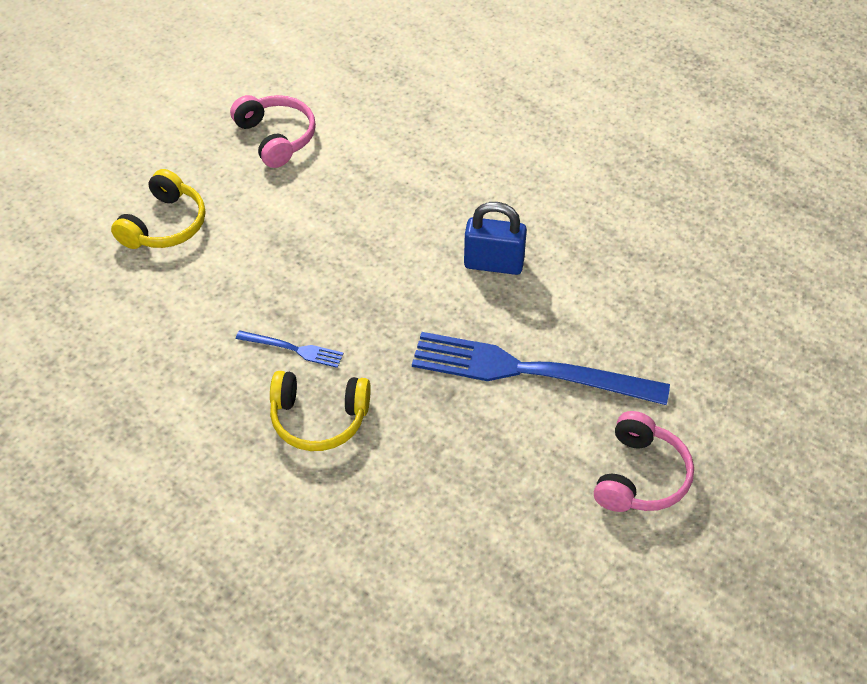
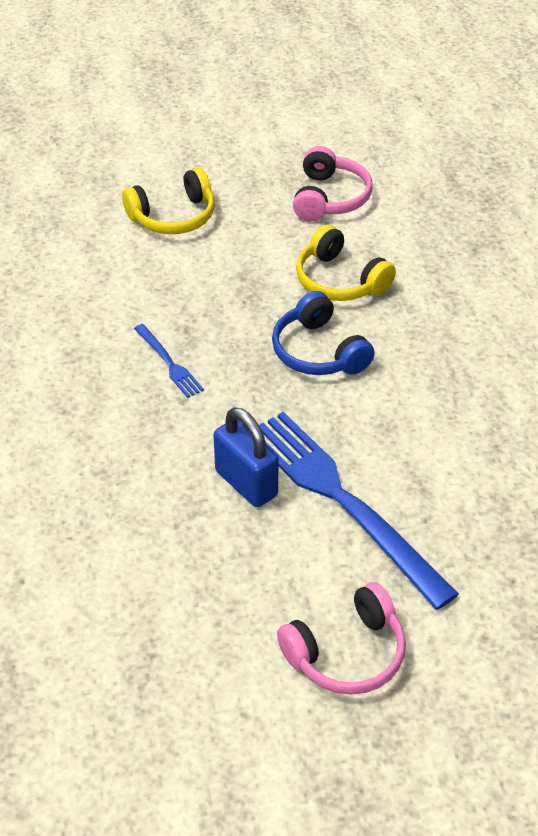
camera: 40 degrees right, 5 degrees down
yellow headphones [270,371,371,451] -> yellow headphones moved to [296,225,396,301]
blue padlock [464,202,527,275] -> blue padlock moved to [214,407,278,507]
none -> blue headphones [272,291,375,375]

